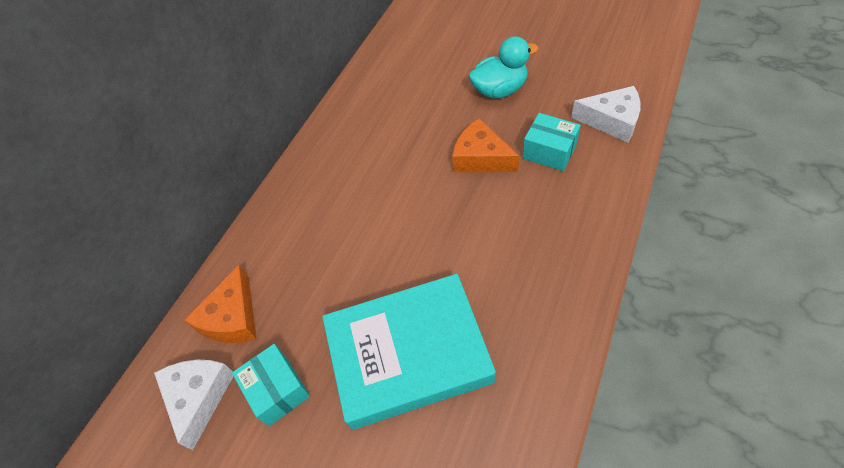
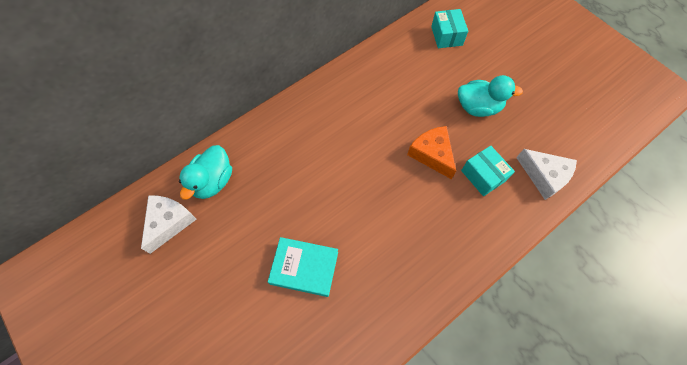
camera: 20 degrees right, 10 degrees up
orange cheese [184,265,257,343] -> turquoise duck [179,145,232,200]
turquoise box [232,344,310,426] -> turquoise box moved to [431,9,468,48]
turquoise book [322,274,496,430] -> turquoise book [268,237,338,297], size x0.59

